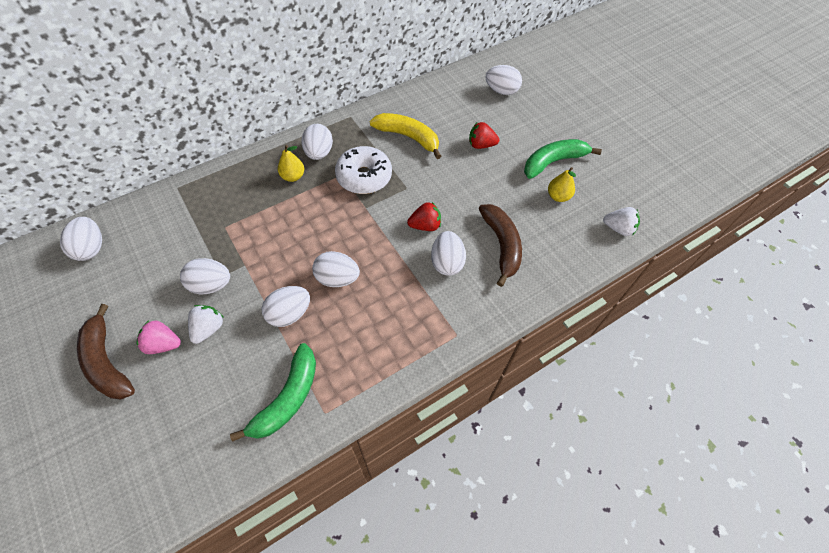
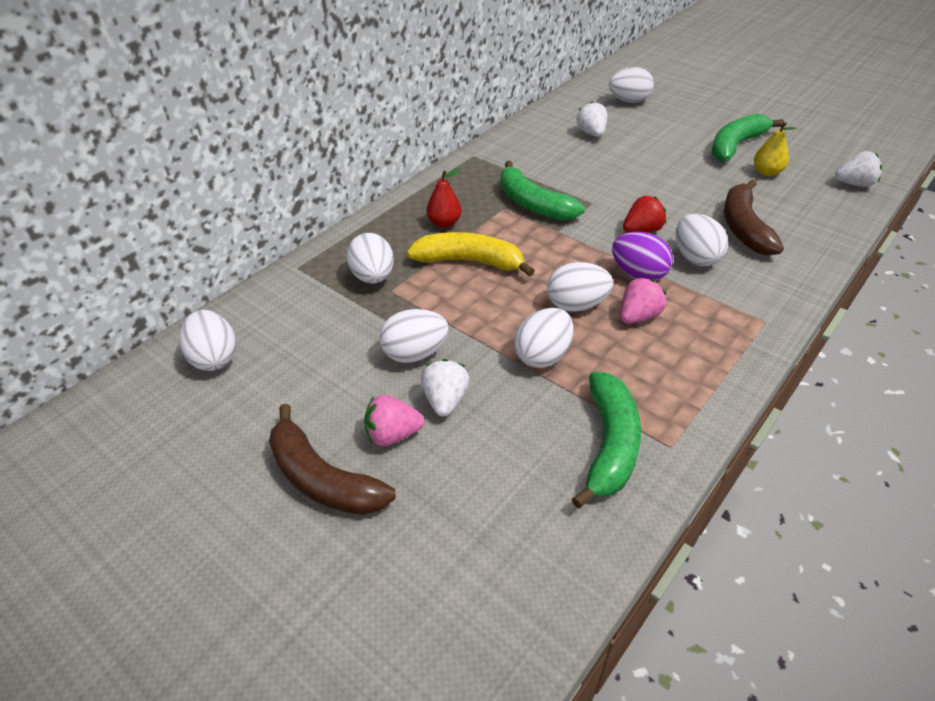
camera: 15 degrees left, 15 degrees down
yellow pear [278,145,304,182] -> red pear [426,169,462,228]
white egg [301,124,333,160] -> white egg moved to [346,233,394,284]
white donut [335,146,392,194] -> green banana [501,161,585,221]
yellow banana [370,113,441,159] -> yellow banana moved to [407,232,535,277]
red strawberry [469,122,499,149] -> none
brown banana [479,204,522,287] -> brown banana turned 150 degrees counterclockwise [724,180,784,256]
none -> white strawberry [576,101,607,137]
none -> purple egg [612,232,673,281]
none -> pink strawberry [620,277,666,324]

